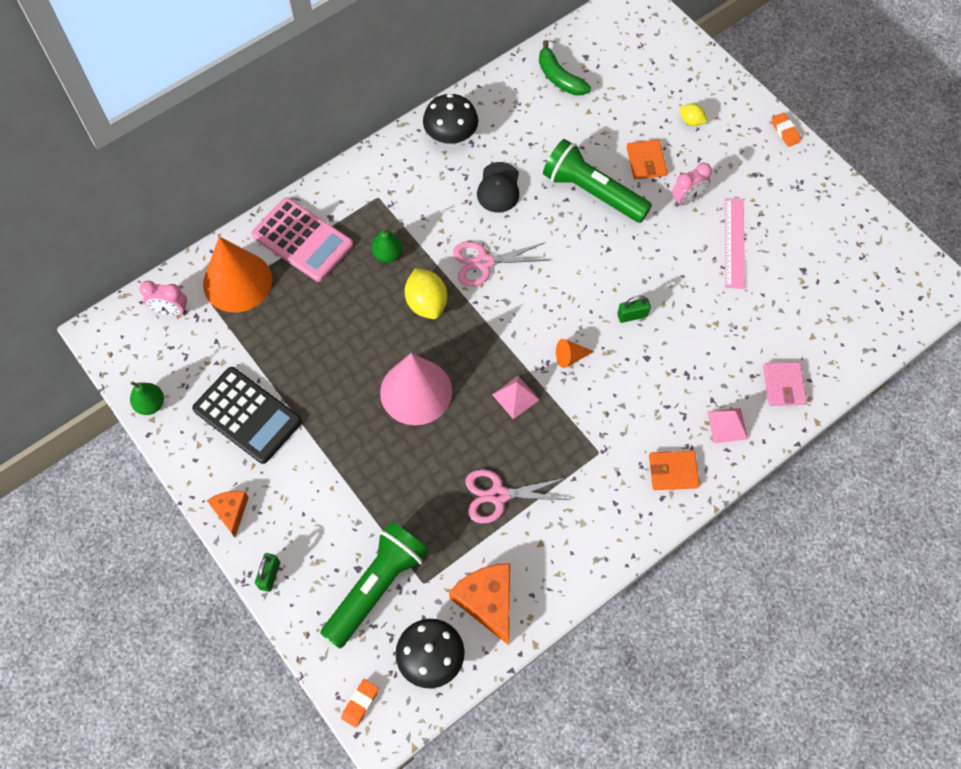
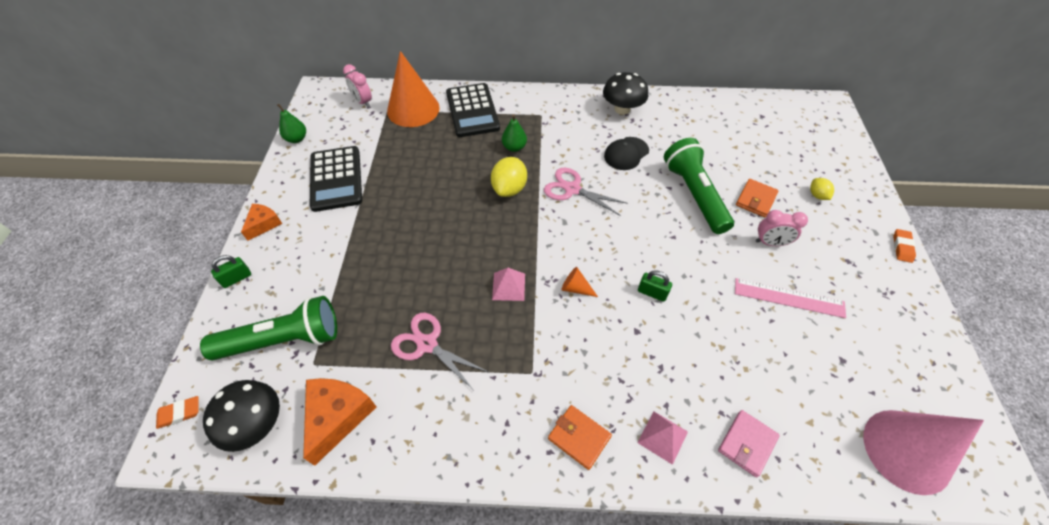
camera: 40 degrees right, 10 degrees down
pink calculator [251,197,354,282] -> black calculator [446,83,500,137]
pink cone [380,353,452,425] -> pink cone moved to [864,410,984,495]
green banana [539,40,591,96] -> none
pink ruler [725,198,745,289] -> pink ruler turned 60 degrees clockwise [735,278,846,318]

